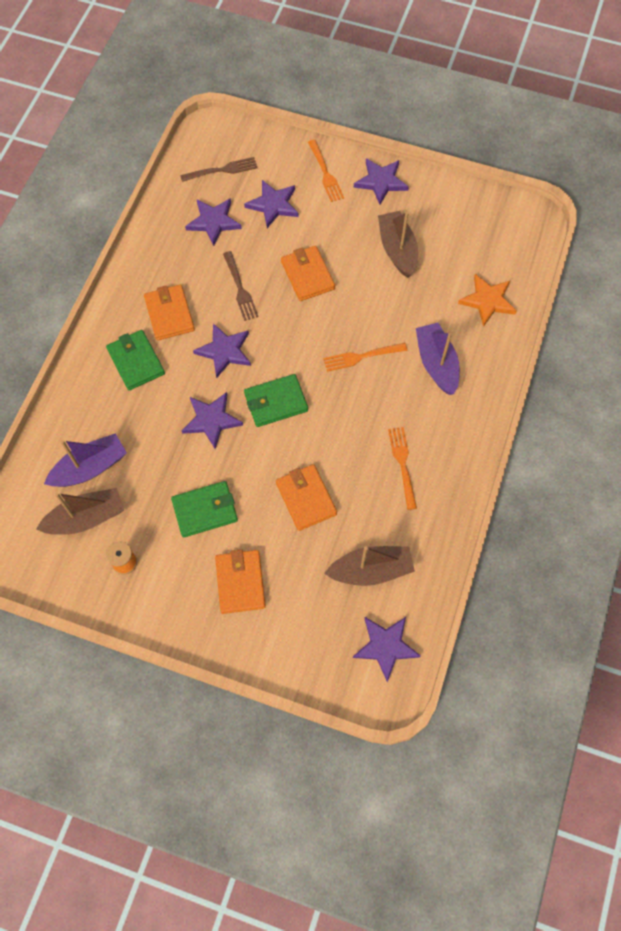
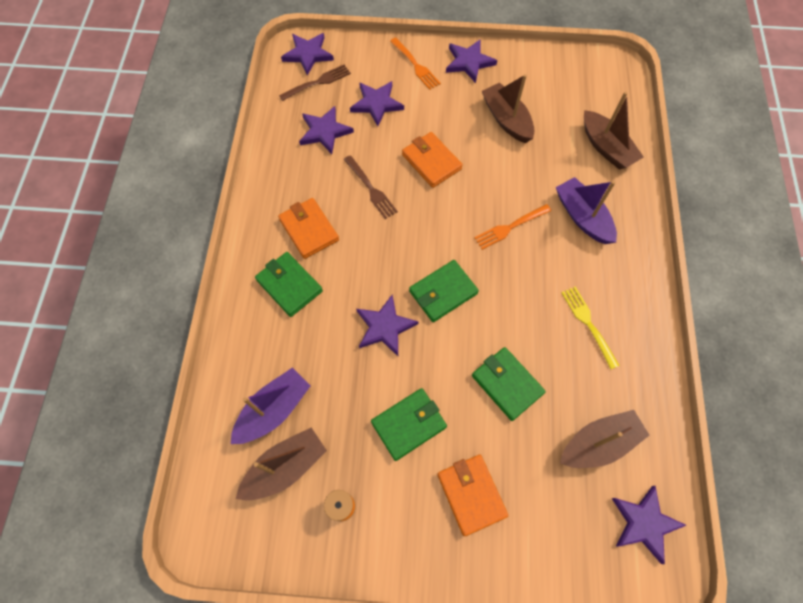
camera: 15 degrees left, 0 degrees up
purple star [193,323,251,378] -> purple star moved to [281,33,334,75]
orange wallet [276,464,337,531] -> green wallet [472,347,546,421]
orange fork [388,427,417,510] -> yellow fork [562,286,620,369]
orange star [458,274,517,327] -> brown boat [584,92,644,170]

